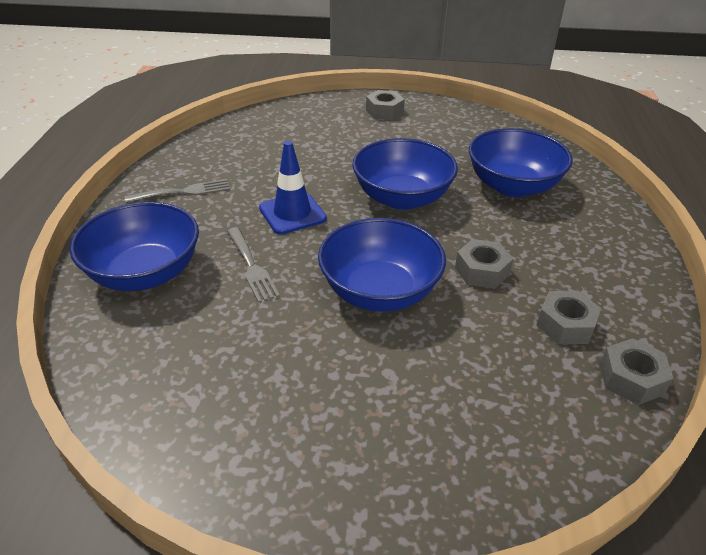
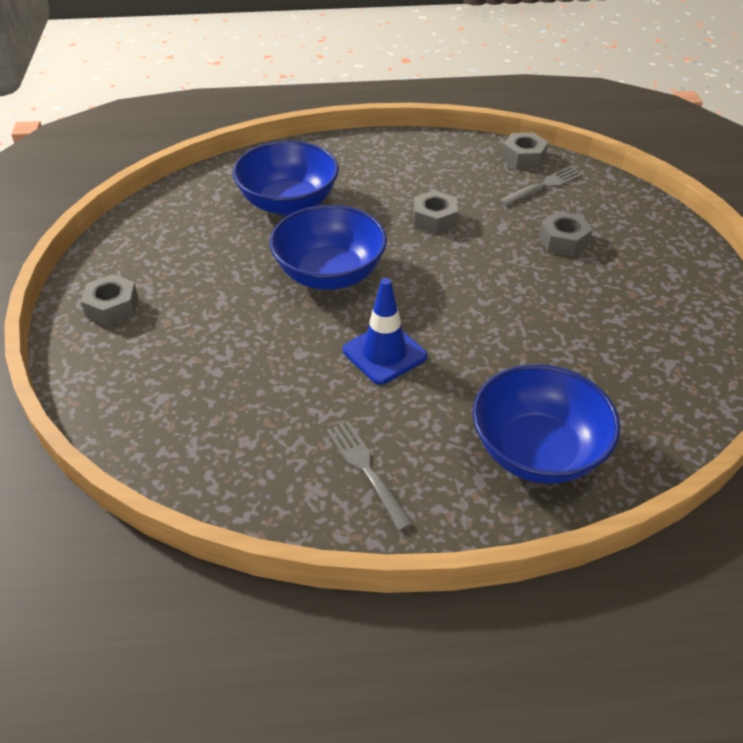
camera: 100 degrees left, 5 degrees up
grey fork [227,227,280,303] -> grey fork moved to [499,166,583,206]
blue bowl [318,218,446,312] -> none
grey nut [536,291,601,344] -> grey nut moved to [539,211,593,257]

